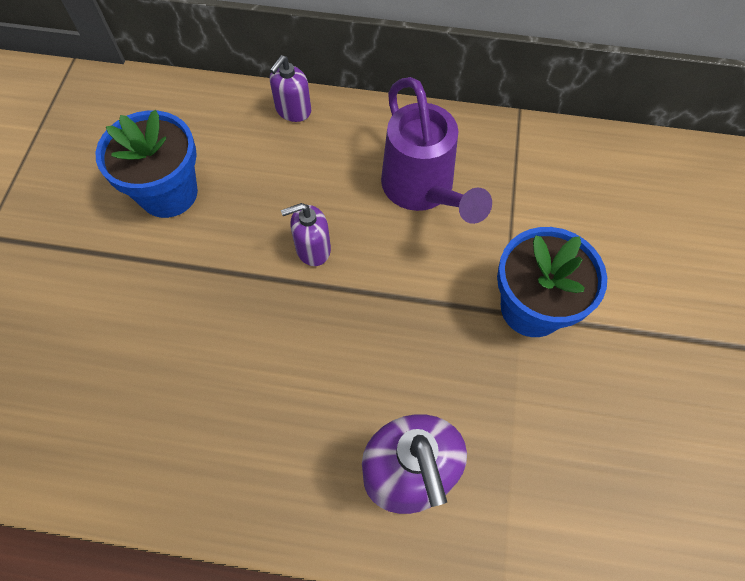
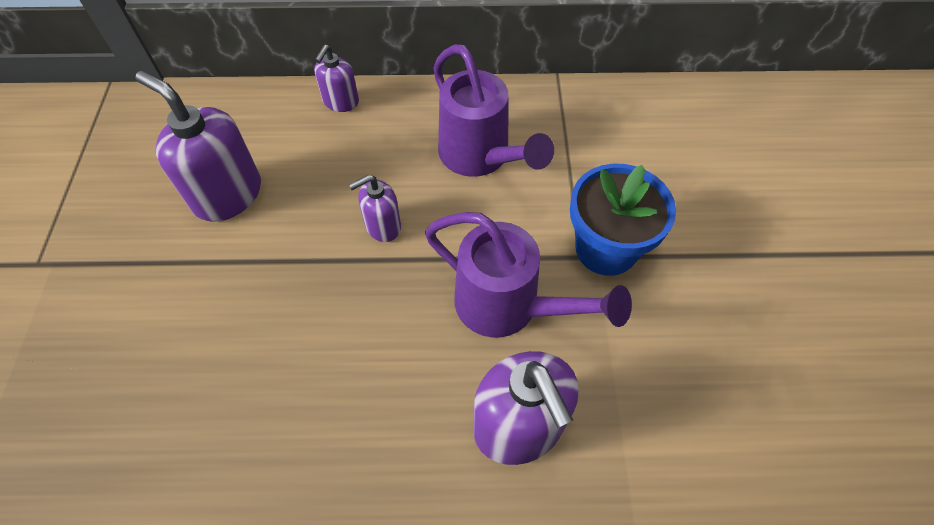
camera: 10 degrees left, 5 degrees down
blue flower pot [96,110,198,218] -> purple soap dispenser [136,71,261,222]
none -> purple watering can [425,212,632,338]

